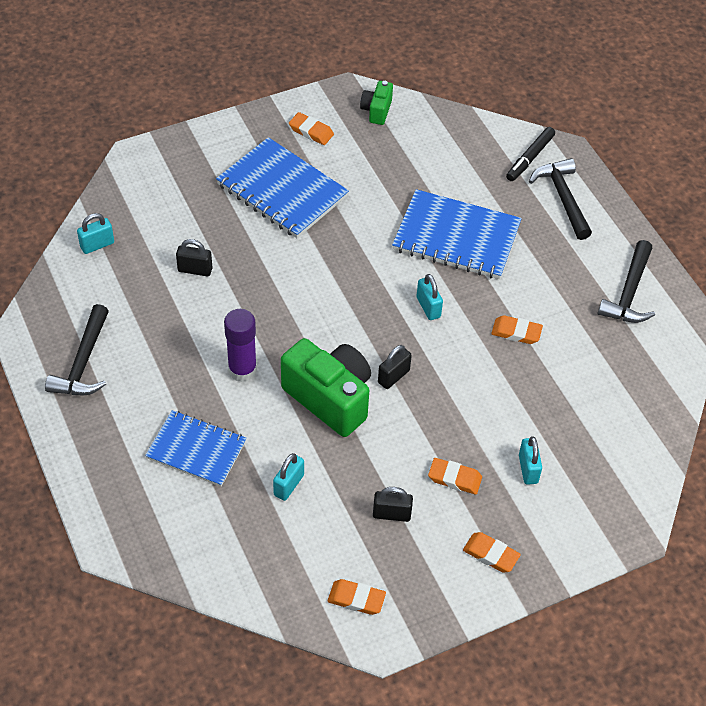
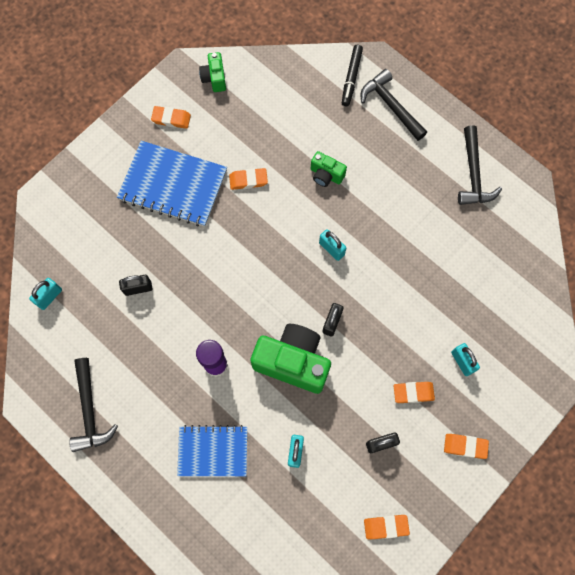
camera: 20 degrees left, 20 degrees up
blue notebook [392,189,522,279] -> green camera [311,151,347,187]
orange eraser [491,315,543,344] -> orange eraser moved to [229,168,268,190]

